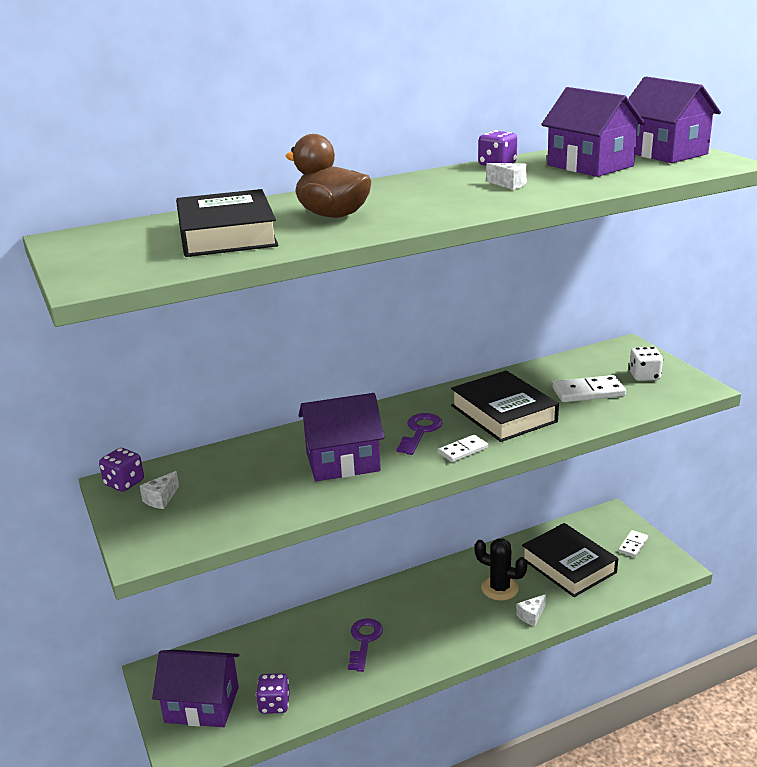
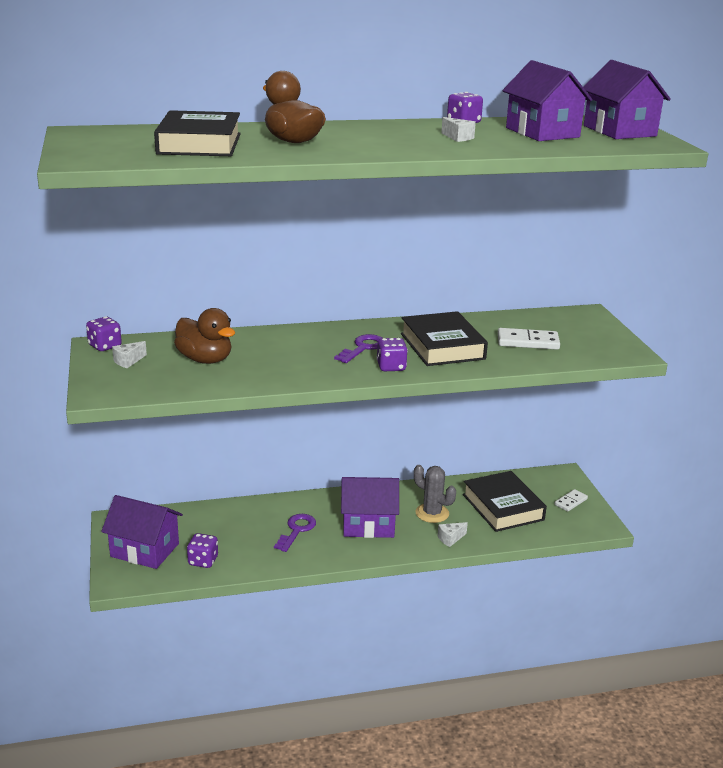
camera: 10 degrees right, 0 degrees up
purple house [298,393,384,481] -> purple house moved to [341,477,399,538]
white domino [439,435,488,462] -> purple dice [376,338,408,371]
black cactus [474,539,527,600] -> grey cactus [414,465,456,523]
white dice [629,347,663,381] -> none
none -> brown duck [174,308,235,364]

